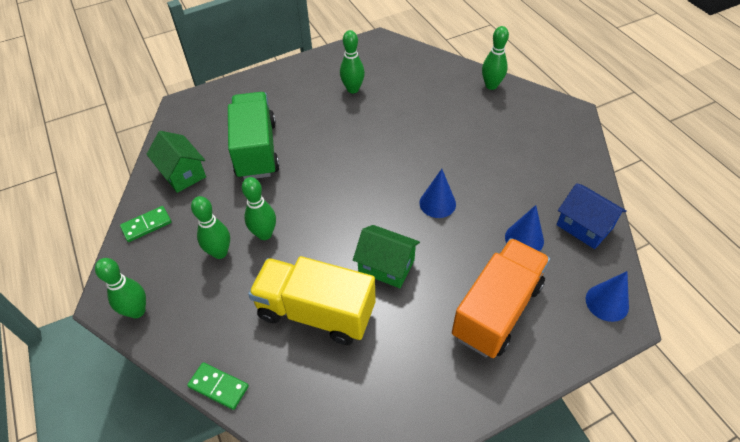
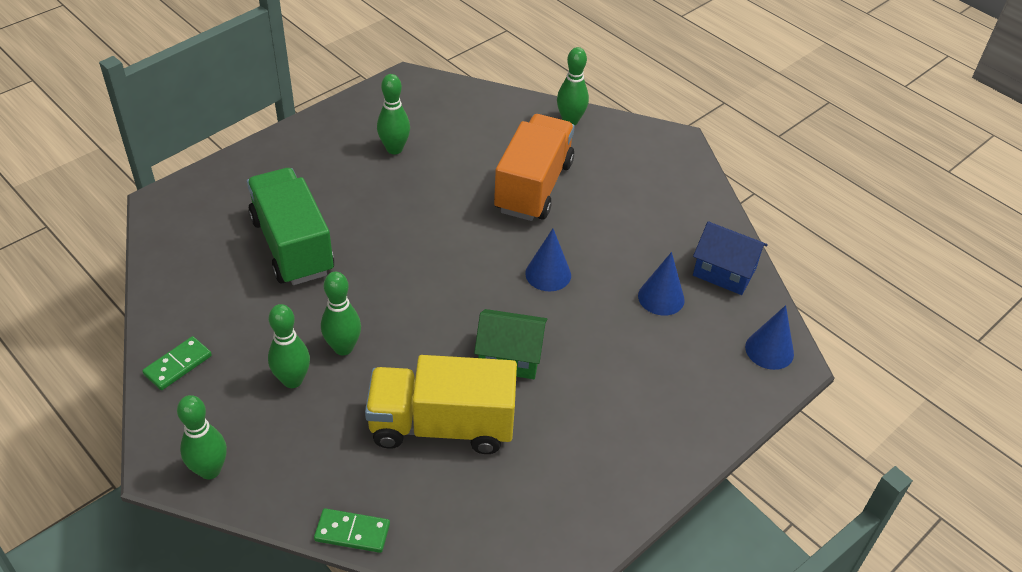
camera: 20 degrees left, 5 degrees down
green house [146,131,206,193] -> none
orange truck [452,238,550,358] -> orange truck moved to [494,114,575,221]

